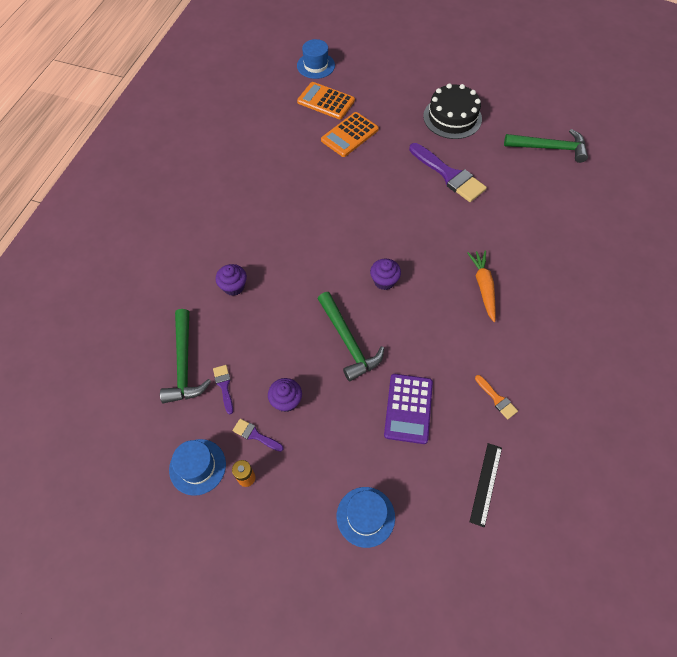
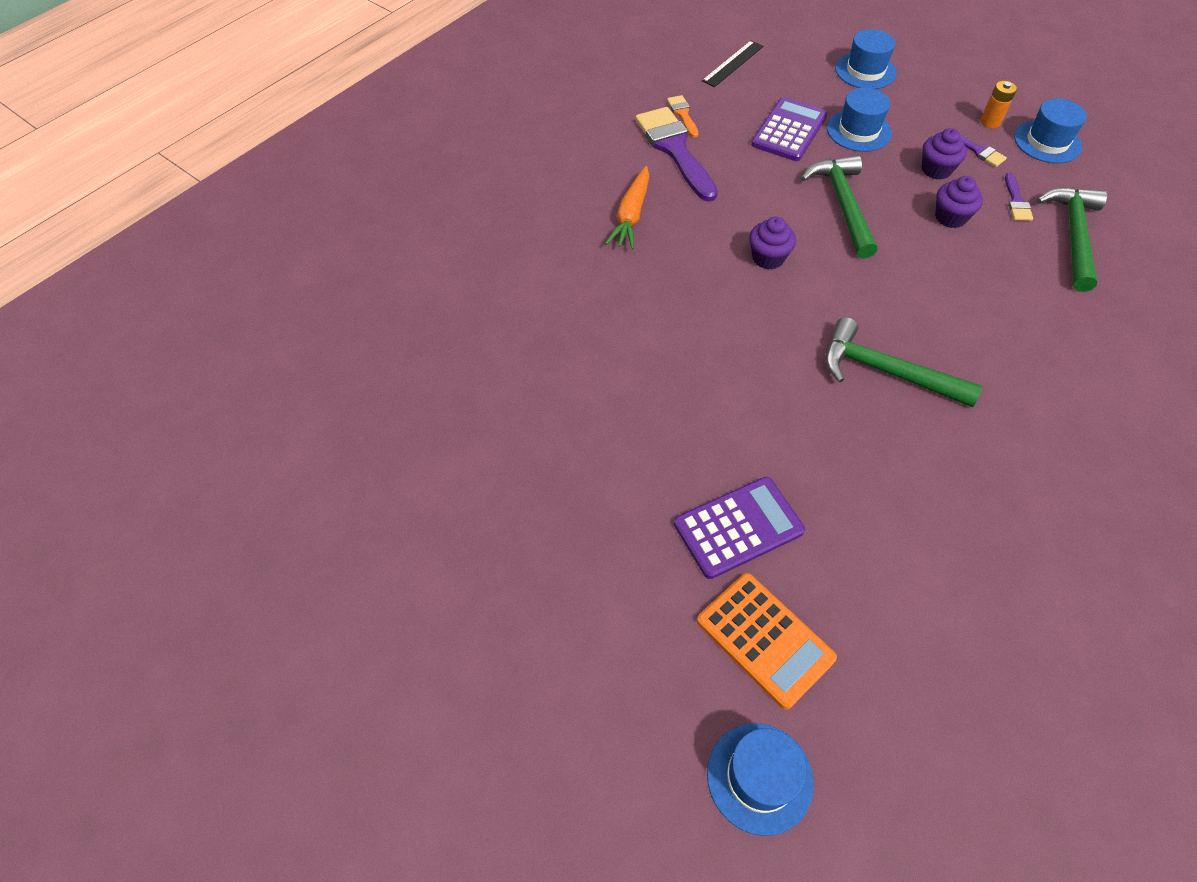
camera: 160 degrees left, 5 degrees down
purple cupcake [215,264,247,296] -> purple cupcake moved to [935,176,983,228]
orange calculator [321,112,379,157] -> purple calculator [674,477,805,579]
purple brush [409,143,487,202] -> purple brush moved to [635,107,718,202]
black cake [423,83,482,139] -> none
green hammer [504,129,588,163] -> green hammer moved to [825,317,982,407]
none -> blue hat [827,87,892,152]

